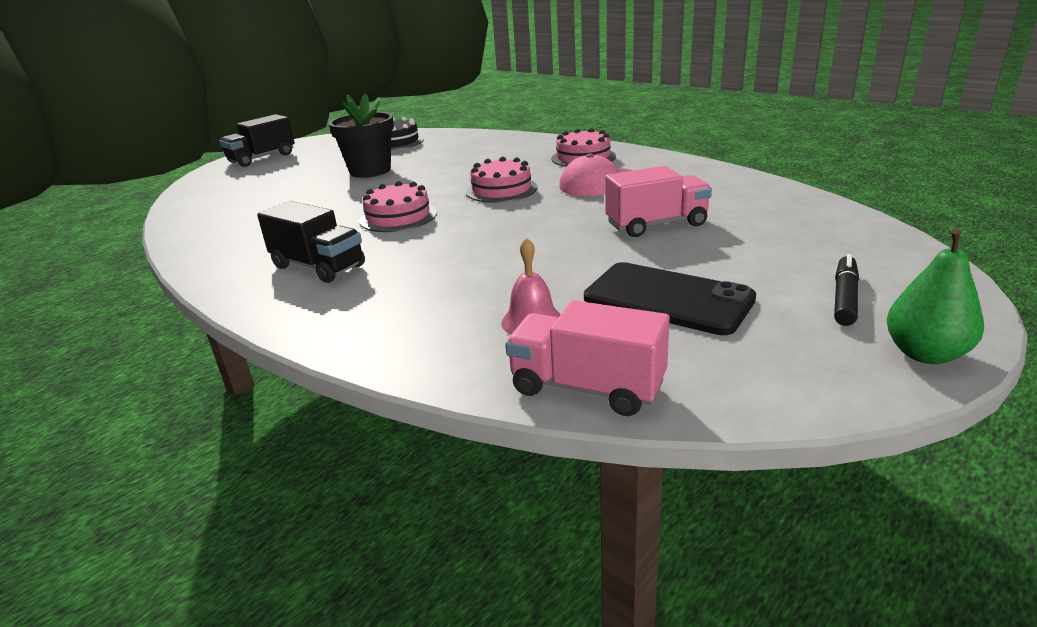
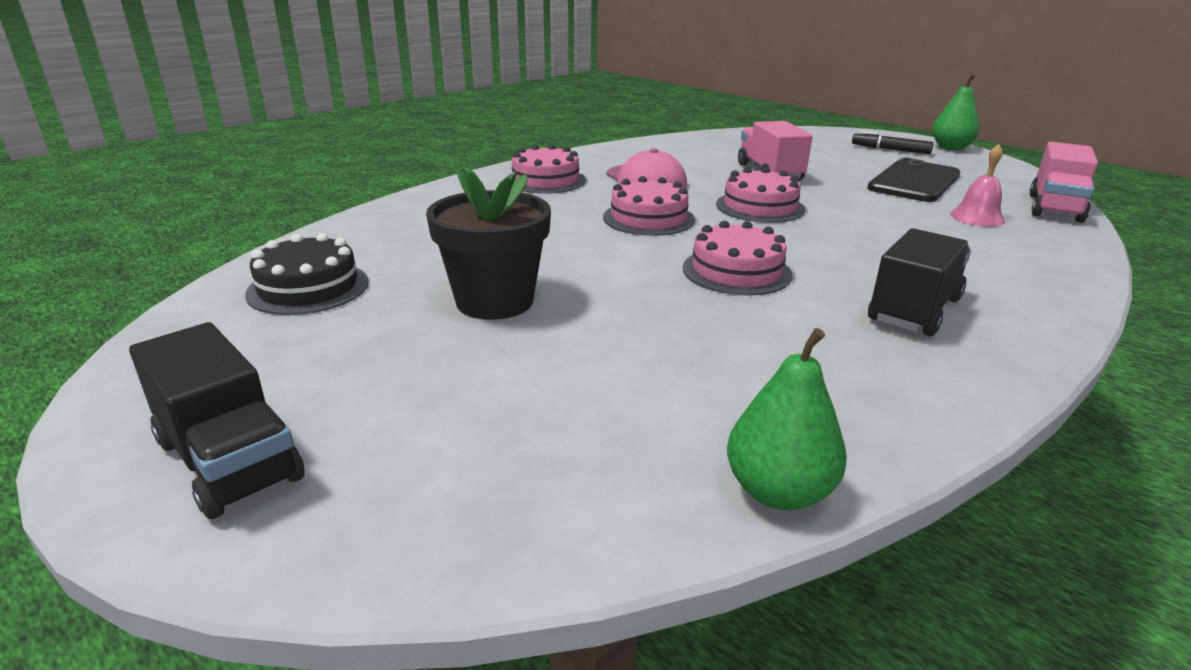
camera: 90 degrees left, 0 degrees up
none -> pink cake [716,167,805,223]
none -> green pear [727,328,847,510]

